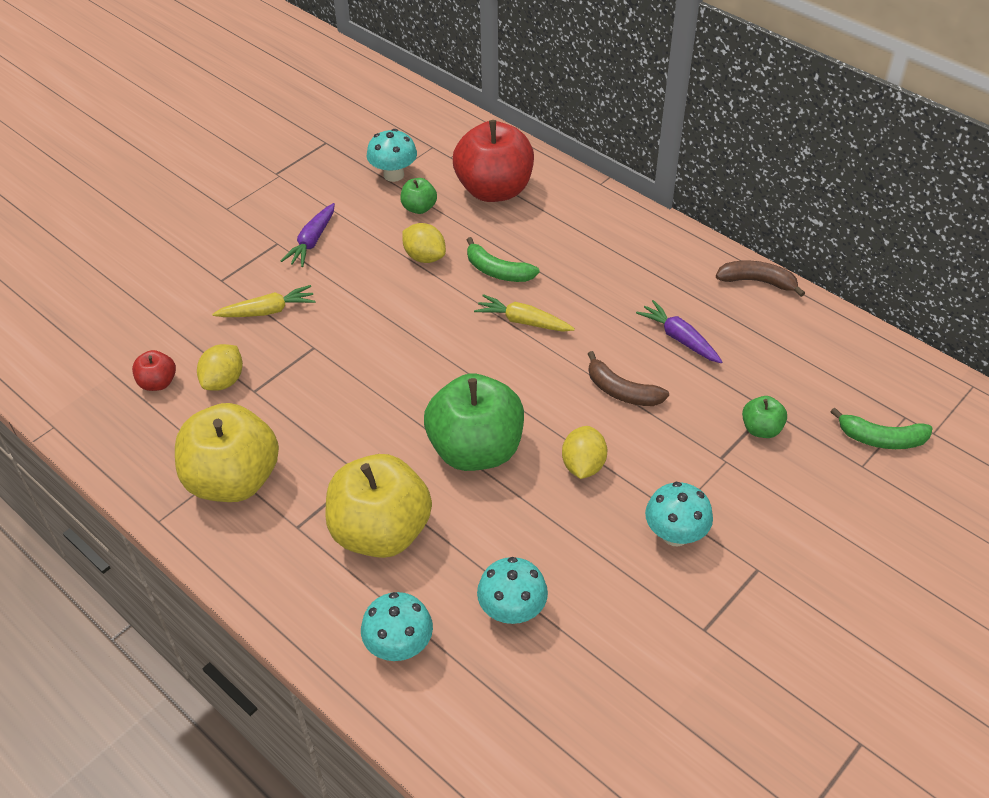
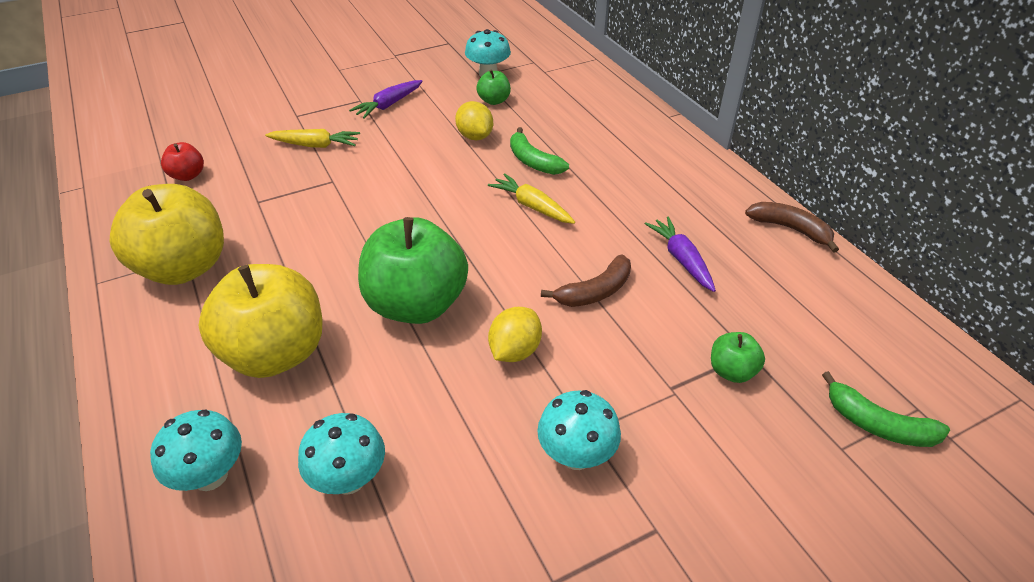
camera: 20 degrees right, 5 degrees down
yellow lemon [197,344,243,391] -> none
red apple [453,120,534,202] -> none
brown banana [588,351,669,406] -> brown banana turned 90 degrees counterclockwise [541,254,631,307]

